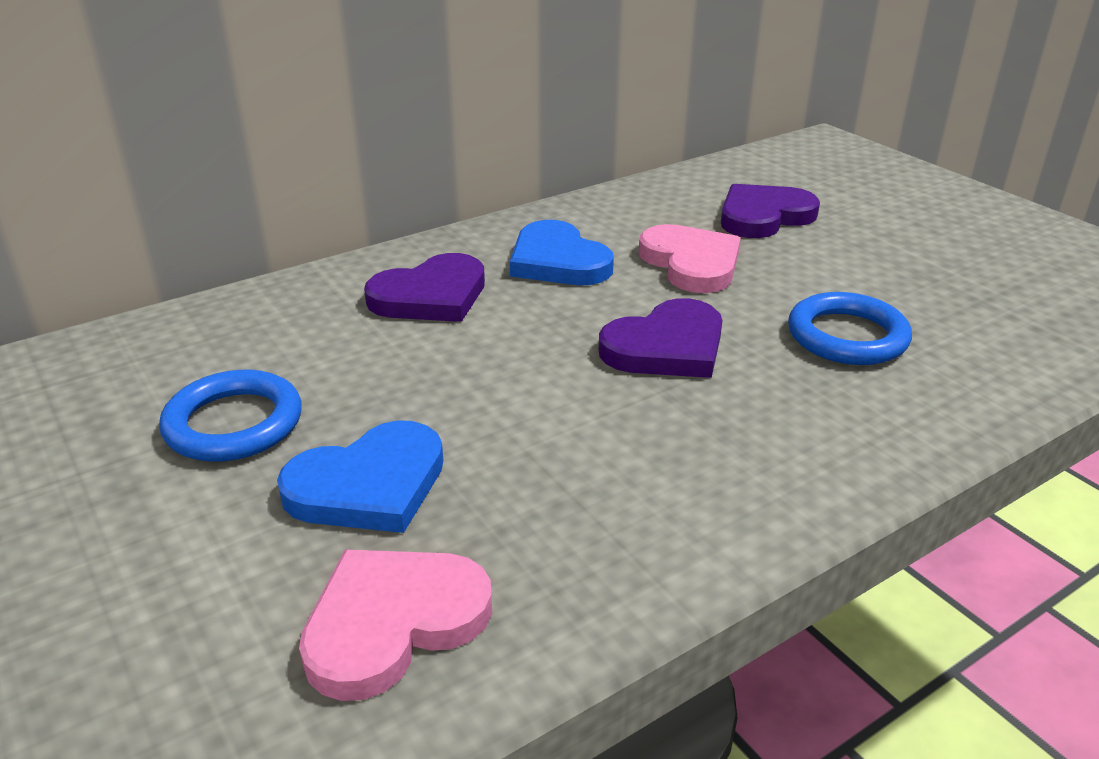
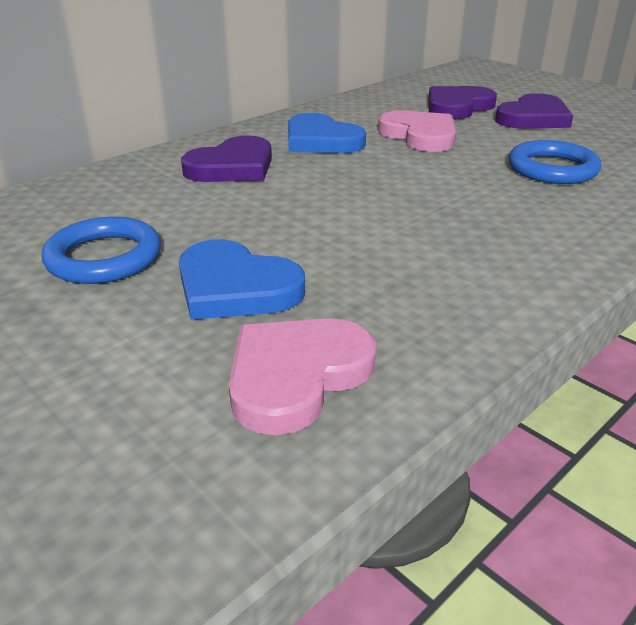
camera: 10 degrees left, 0 degrees up
blue heart [277,420,443,533] -> blue heart turned 75 degrees clockwise [179,239,305,320]
purple heart [599,298,722,378] -> purple heart moved to [495,93,573,129]

